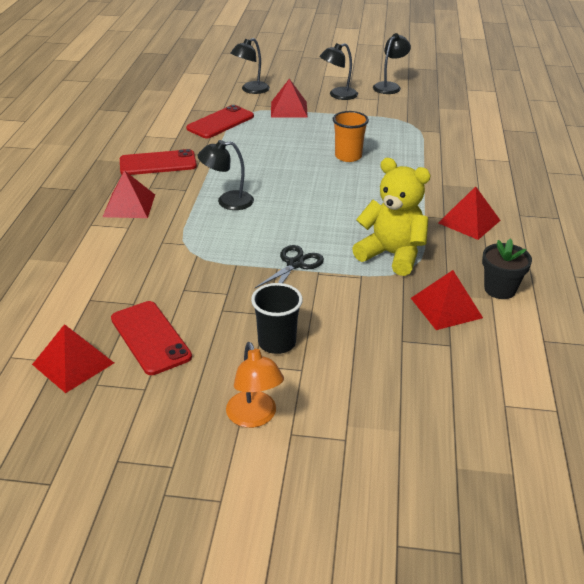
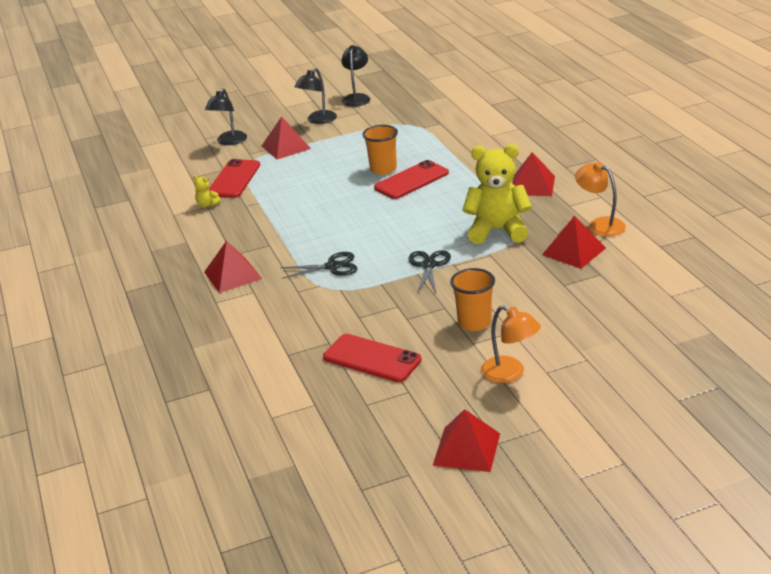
camera: 25 degrees left, 5 degrees down
red pyramid [32,324,114,393] -> red pyramid moved to [433,409,500,472]
red phone [120,149,197,175] -> red phone moved to [374,160,449,199]
black lamp [198,140,254,210] -> none
black cup [251,283,303,354] -> orange cup [450,268,495,331]
black flower pot [482,238,532,299] -> orange lamp [575,162,626,236]
none -> yellow teddy bear [193,175,221,207]
none -> black scissors [280,252,357,279]

